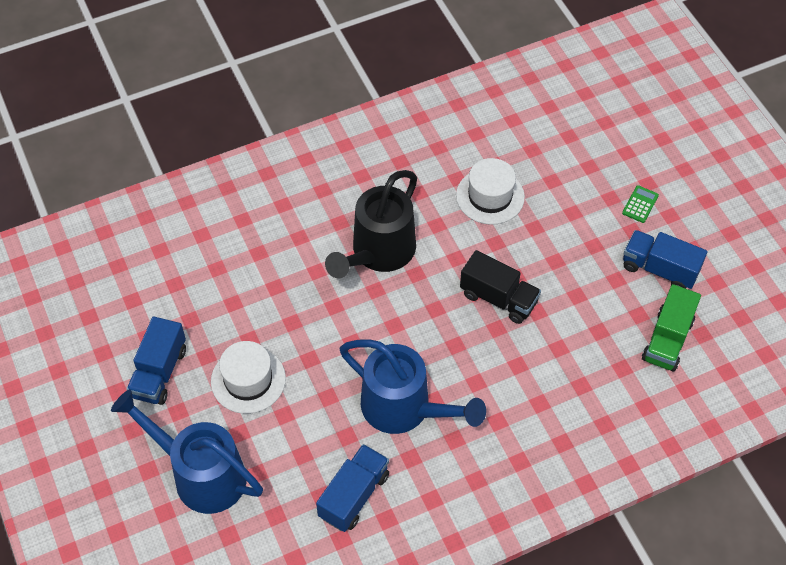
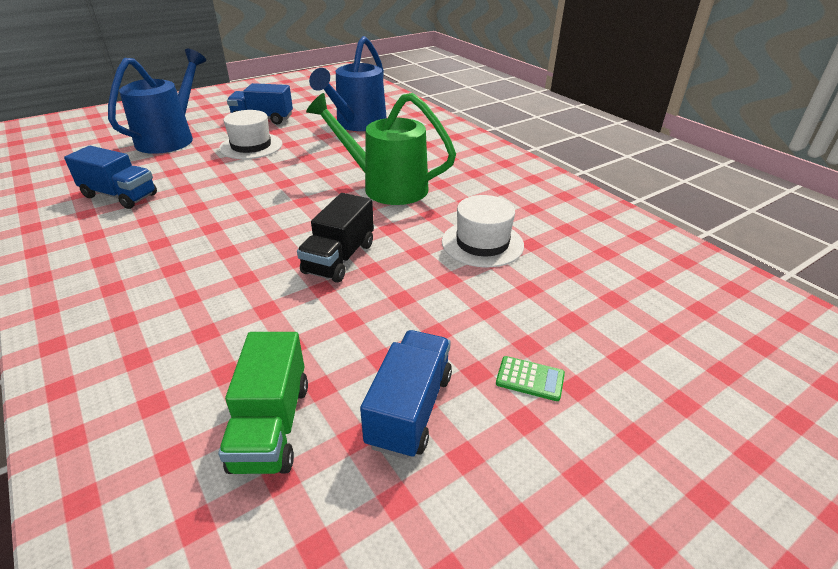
camera: 80 degrees right, 20 degrees down
black watering can [325,170,417,279] -> green watering can [306,93,456,205]
blue watering can [340,339,486,434] -> blue watering can moved to [309,36,387,131]
green truck [642,284,701,372] -> green truck turned 105 degrees counterclockwise [218,332,308,474]

